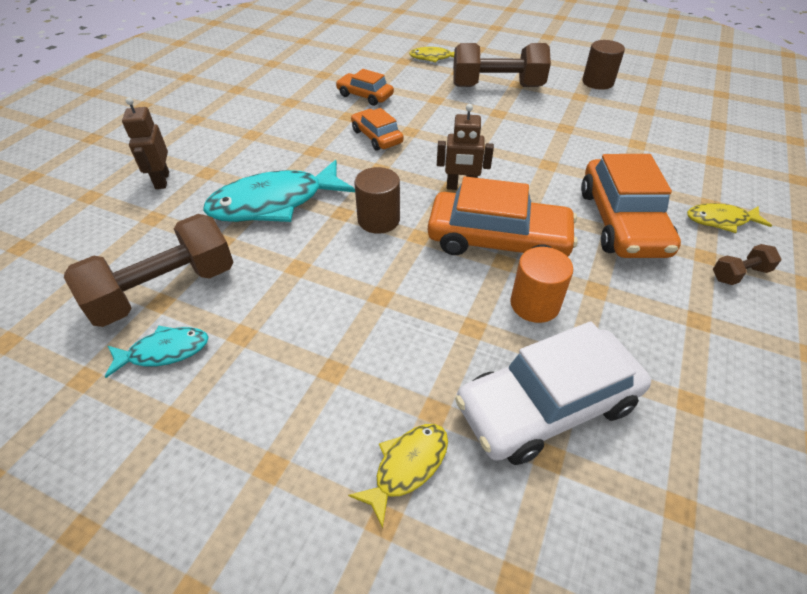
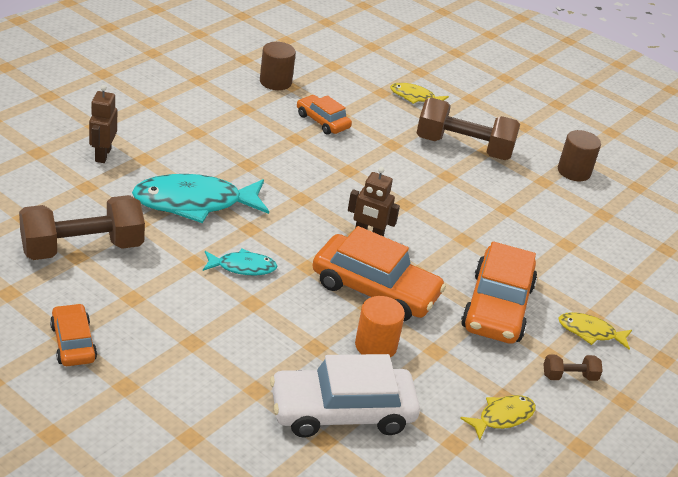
camera: 10 degrees right, 10 degrees down
turquoise fish [105,326,209,378] -> turquoise fish moved to [203,249,277,275]
yellow fish [348,424,448,528] -> yellow fish moved to [460,395,536,440]
orange car [351,108,404,151] -> orange car moved to [50,303,97,366]
brown cylinder [354,167,400,234] -> brown cylinder moved to [260,42,296,90]

